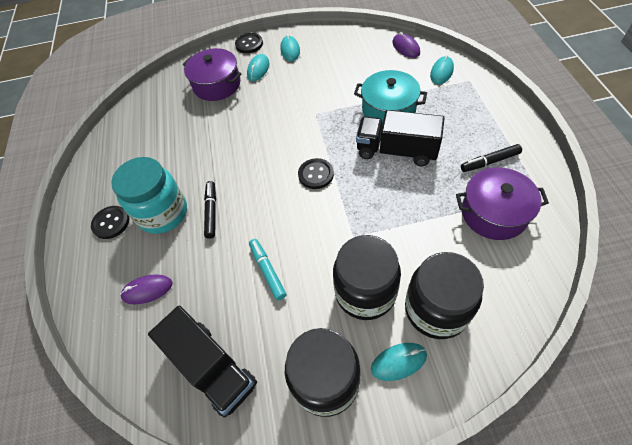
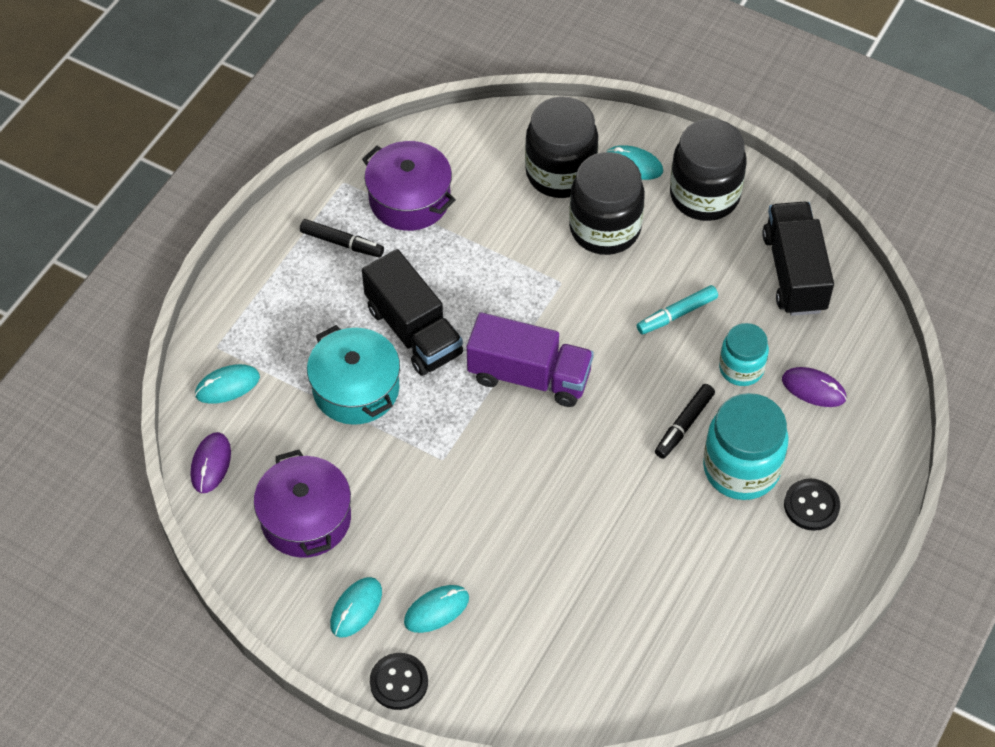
camera: 145 degrees left, 0 degrees up
purple pot [183,48,241,101] -> purple pot moved to [254,450,351,558]
turquoise marker [249,239,286,301] -> turquoise marker turned 45 degrees clockwise [637,285,718,334]
black button [298,158,334,189] -> purple truck [466,312,594,407]
none -> turquoise jar [719,323,769,386]

